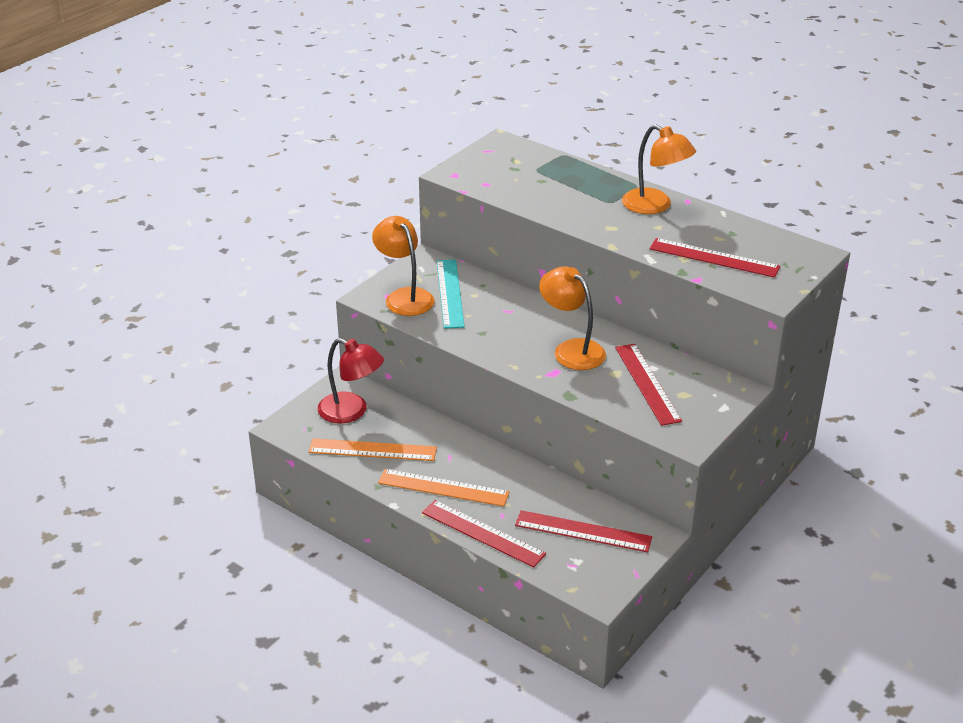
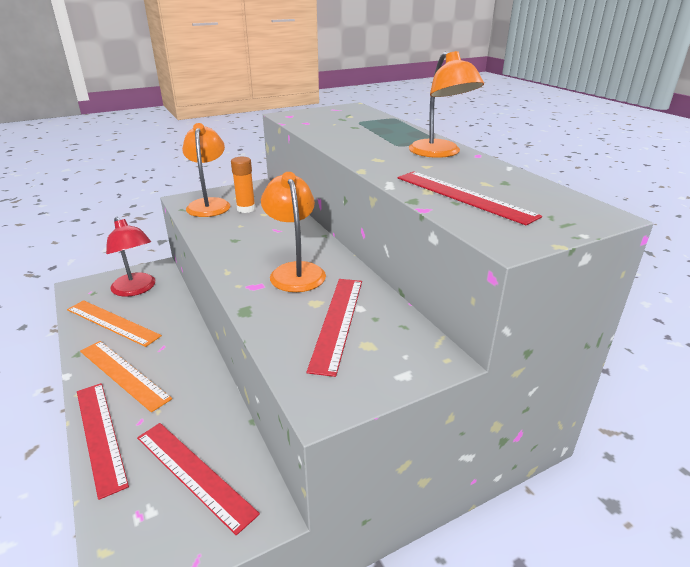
camera: 25 degrees right, 5 degrees down
turquoise ruler [437,259,465,329] -> orange glue stick [231,157,255,213]

